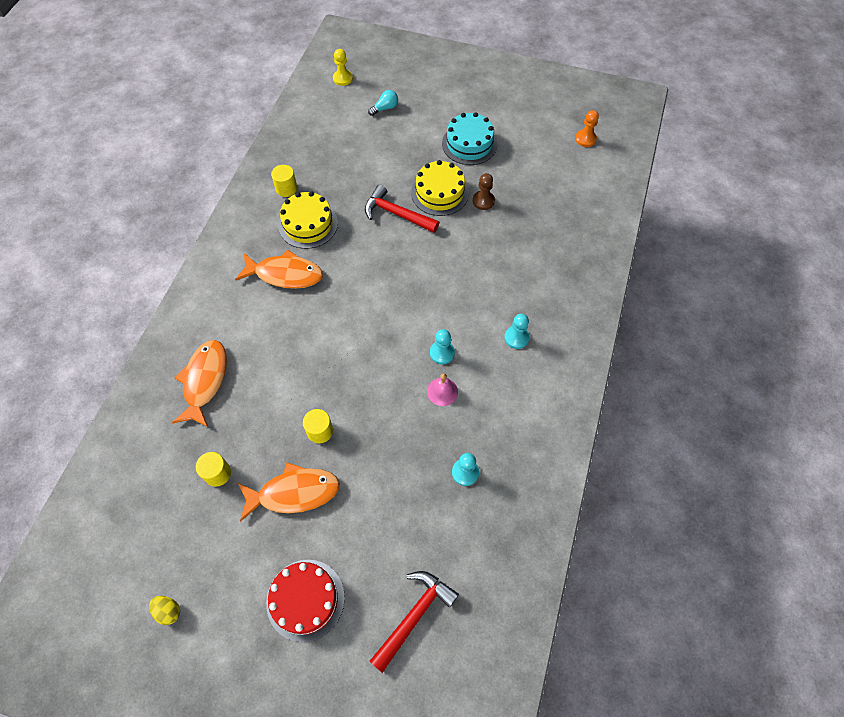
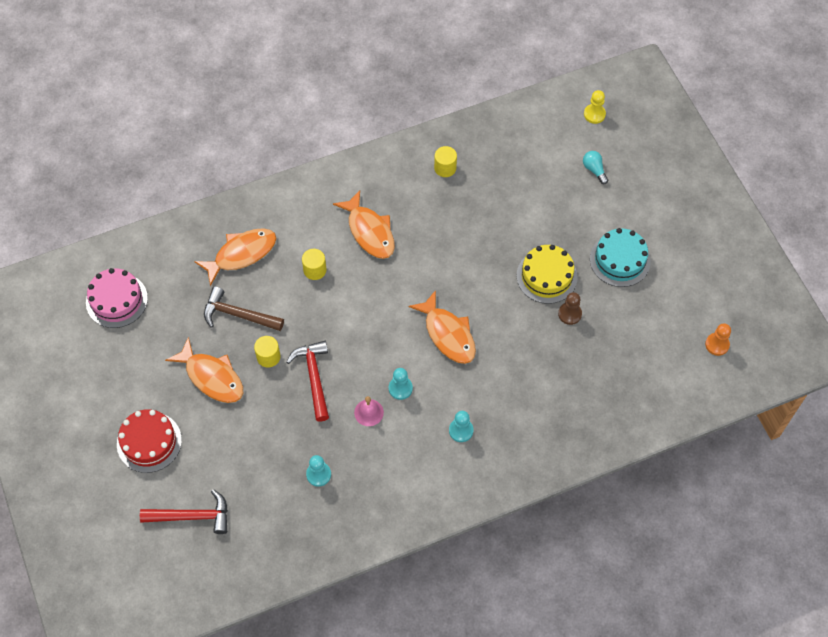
camera: 50 degrees right, 0 degrees up
yellow egg [149,596,180,625] -> none
yellow cylinder [196,452,231,487] -> yellow cylinder moved to [302,249,326,280]
yellow cake [278,191,338,249] -> none
red hammer [365,184,439,233] -> red hammer moved to [286,341,329,422]
turquoise light bulb [368,90,398,116] -> turquoise light bulb turned 135 degrees counterclockwise [583,151,608,184]
none -> pink cake [86,268,148,328]
none -> brown hammer [204,286,284,331]
none -> orange fish [408,290,476,364]

